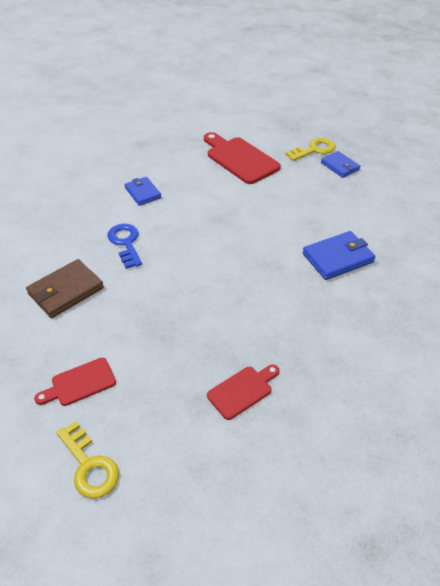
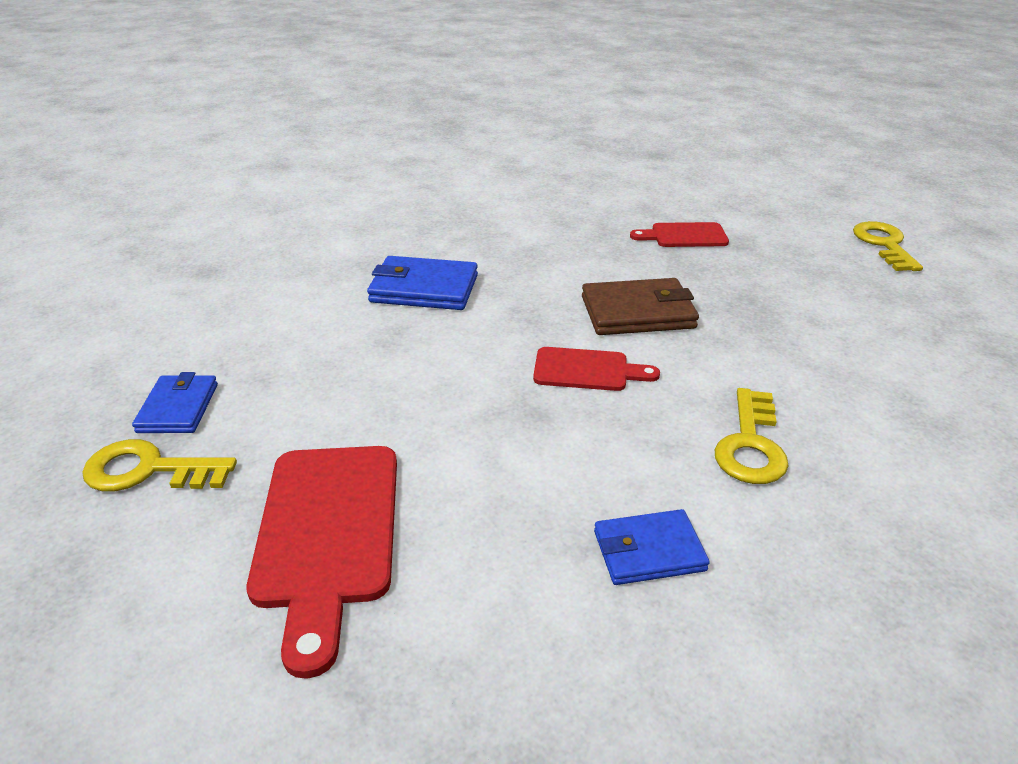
camera: 145 degrees left, 10 degrees down
brown wallet [26,259,104,318] -> brown wallet moved to [582,278,699,335]
red cutting board [34,358,116,406] -> red cutting board moved to [533,347,660,391]
blue key [107,224,142,269] -> yellow key [715,388,788,484]
blue wallet [124,177,161,206] -> blue wallet turned 75 degrees clockwise [594,509,710,585]

